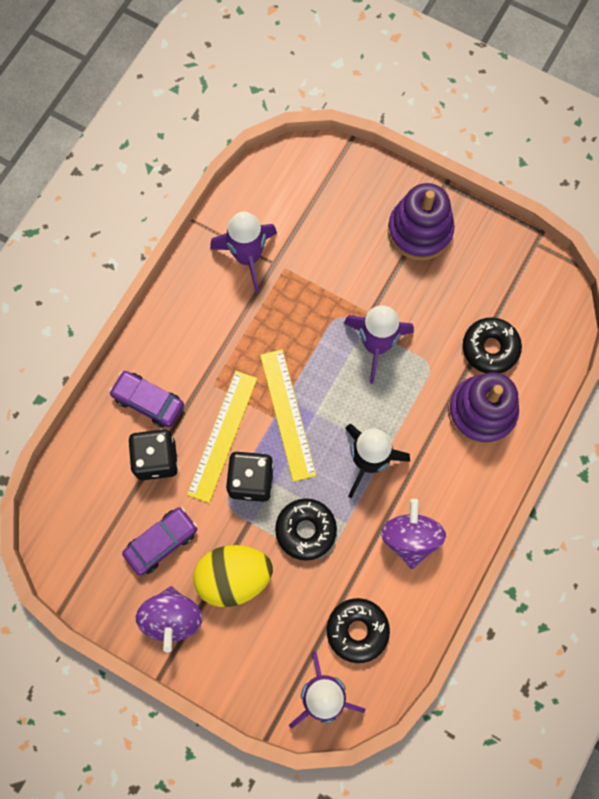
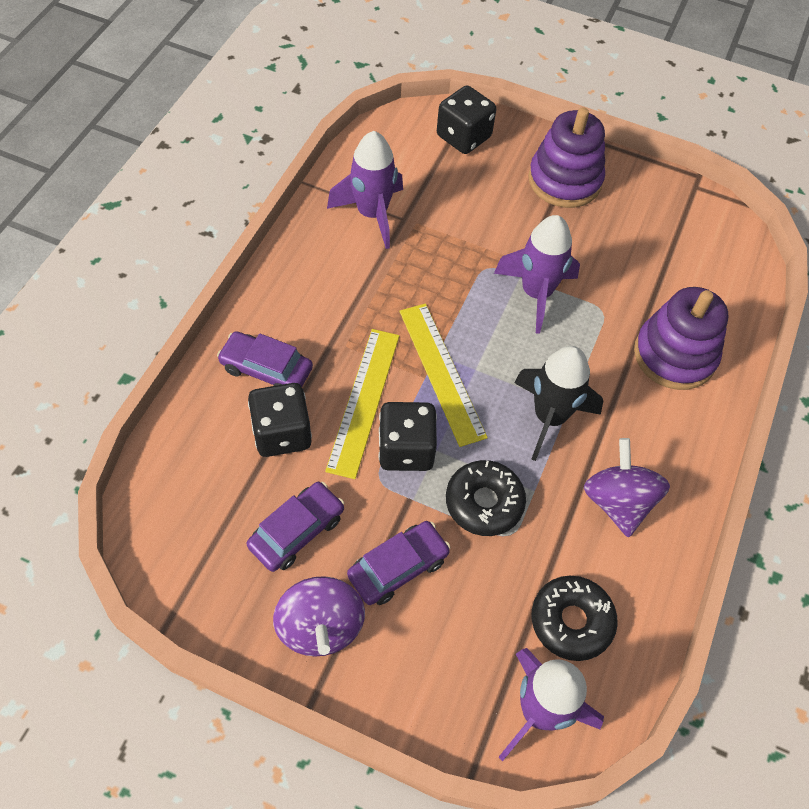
camera: 10 degrees left, 15 degrees down
yellow egg [193,545,273,607] -> purple car [347,521,450,605]
black donut [463,317,522,373] -> none
none -> black dice [437,86,496,154]

